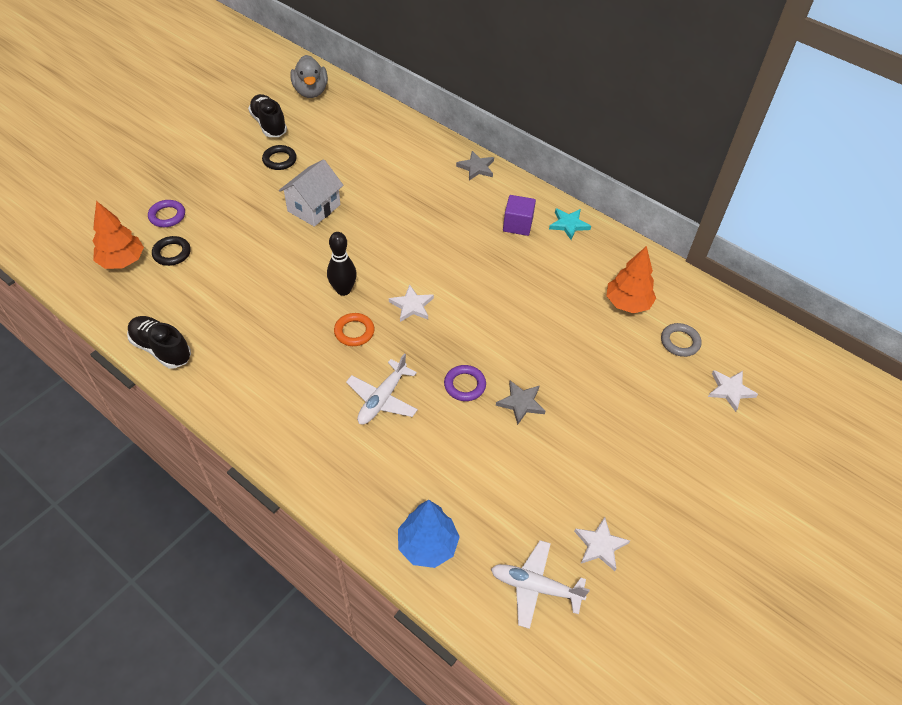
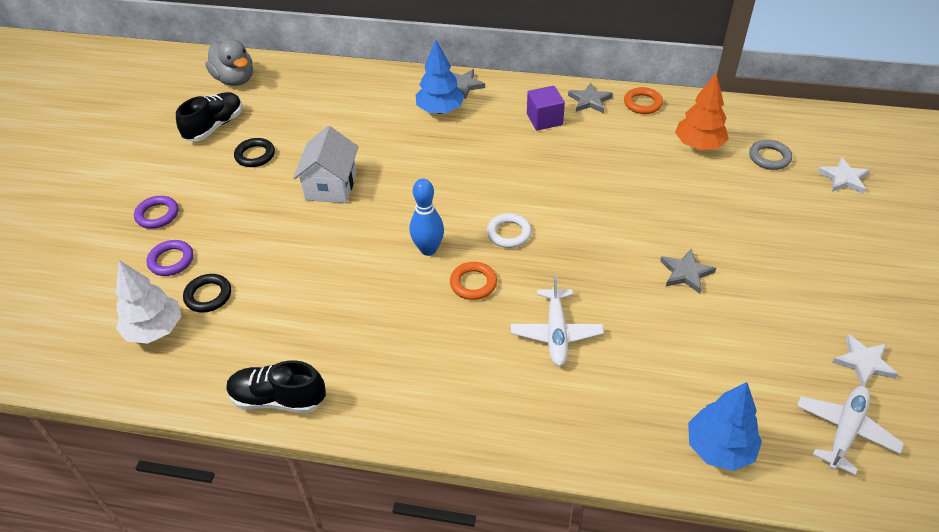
camera: 25 degrees left, 5 degrees down
orange tree [93,201,144,269] -> white tree [116,260,181,344]
black shoe [248,94,287,137] -> black shoe turned 90 degrees clockwise [176,92,242,141]
black bowling pin [327,232,357,296] -> blue bowling pin [410,179,444,256]
white star [389,284,434,322] -> white ring [487,213,532,248]
purple ring [444,365,486,401] -> purple ring moved to [134,196,178,229]
white plane [491,540,590,629] -> white plane turned 135 degrees clockwise [797,386,904,475]
turquoise star [549,209,591,240] -> grey star [568,83,613,113]
none -> blue tree [415,40,465,114]
none -> orange ring [624,87,663,114]

